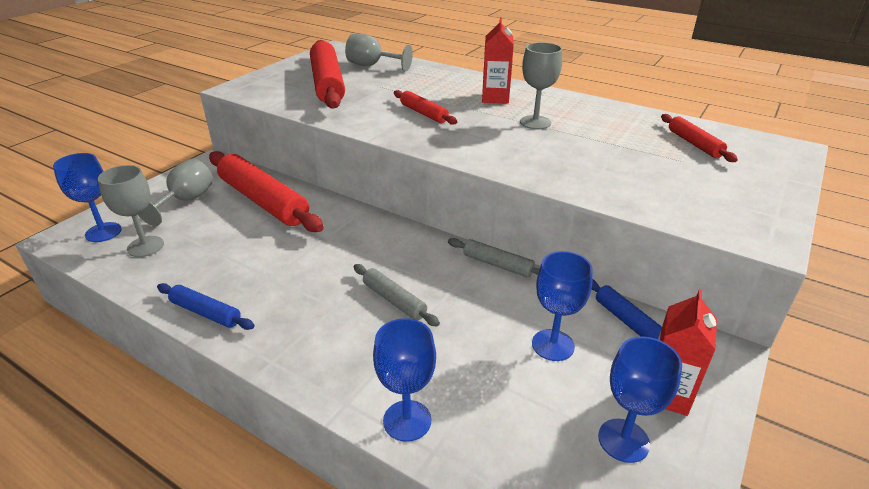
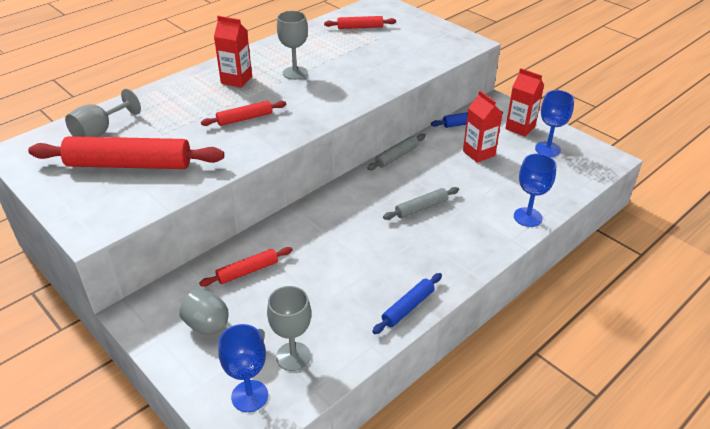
camera: 75 degrees left, 5 degrees up
red rolling pin [209,151,324,232] -> red rolling pin [199,247,293,287], size x0.50
blue goblet [532,251,593,361] -> red carton [463,91,503,163]

